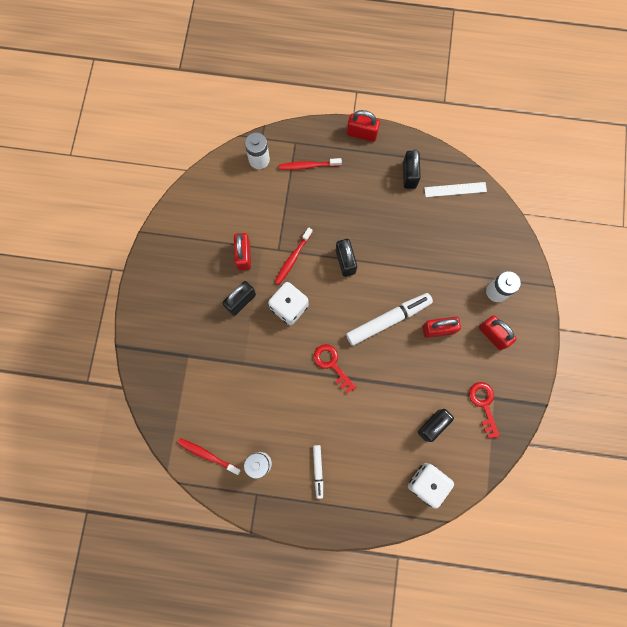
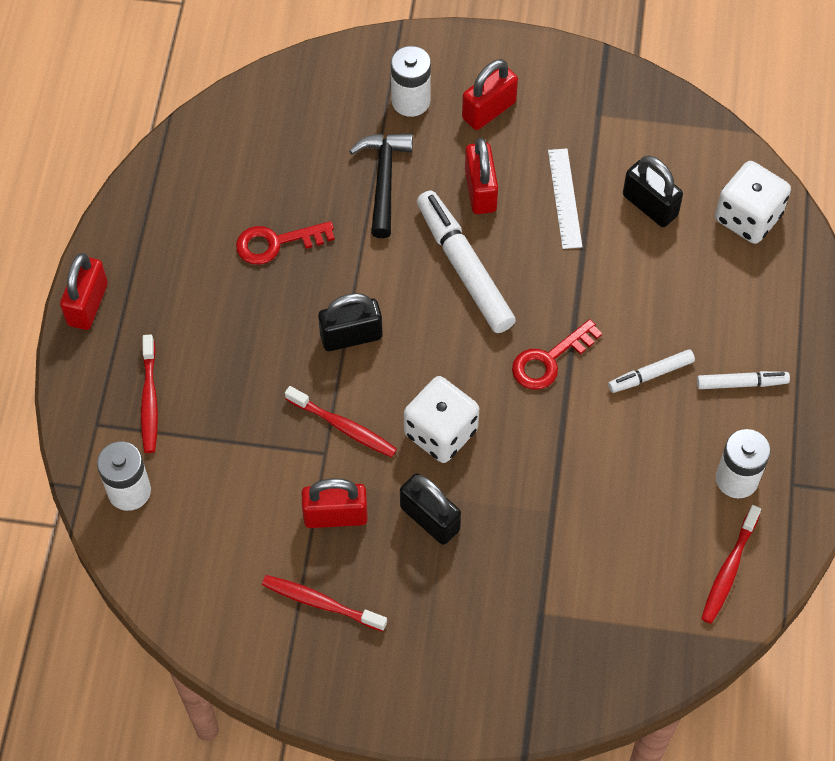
camera: 90 degrees left, 15 degrees down
black padlock [403,149,421,189] -> none
white ruler [424,182,487,197] -> white ruler moved to [548,148,583,249]
red key [469,382,500,439] -> red key moved to [236,221,335,265]
none -> red toothbrush [262,575,387,632]
none -> black hammer [349,133,413,238]
none -> white marker [608,349,695,393]

